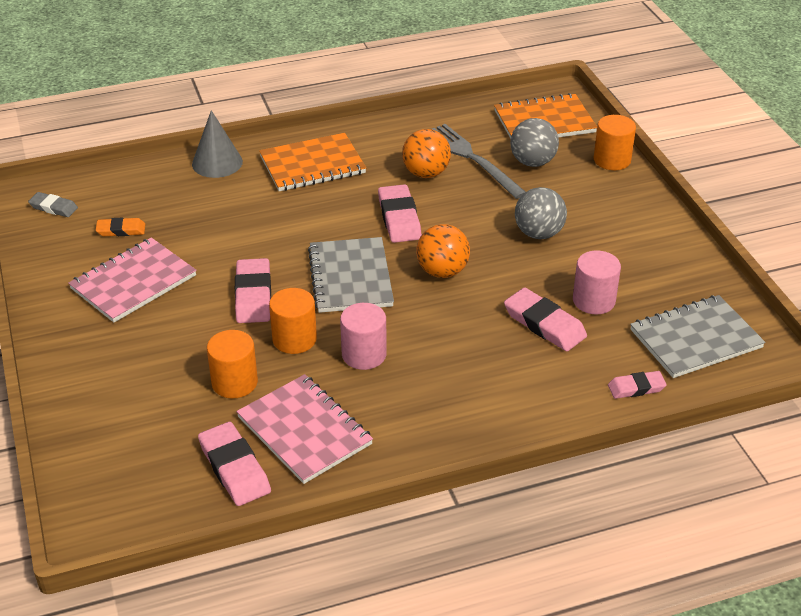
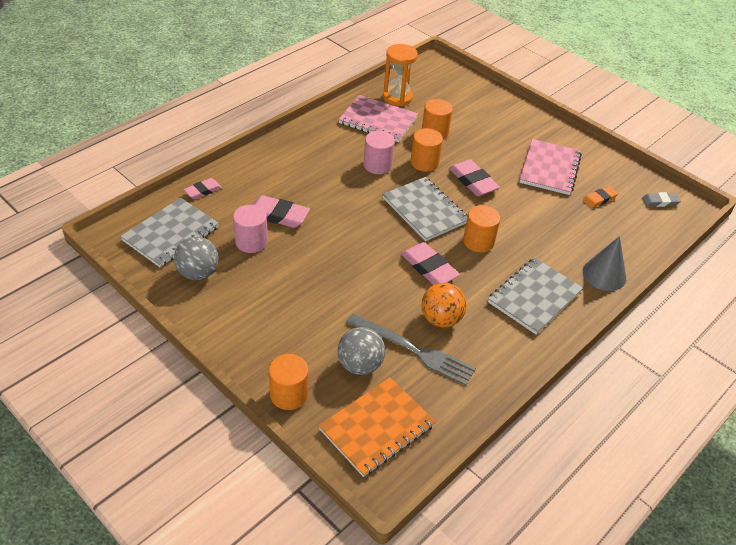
camera: 150 degrees right, 5 degrees up
pink eraser [198,422,271,506] -> orange hourglass [383,44,418,106]
orange notebook [259,133,366,191] -> grey notebook [488,258,583,335]
orange ball [416,224,470,278] -> none
grey ball [515,187,567,239] -> grey ball moved to [174,236,219,280]
none -> orange cylinder [463,205,500,253]

